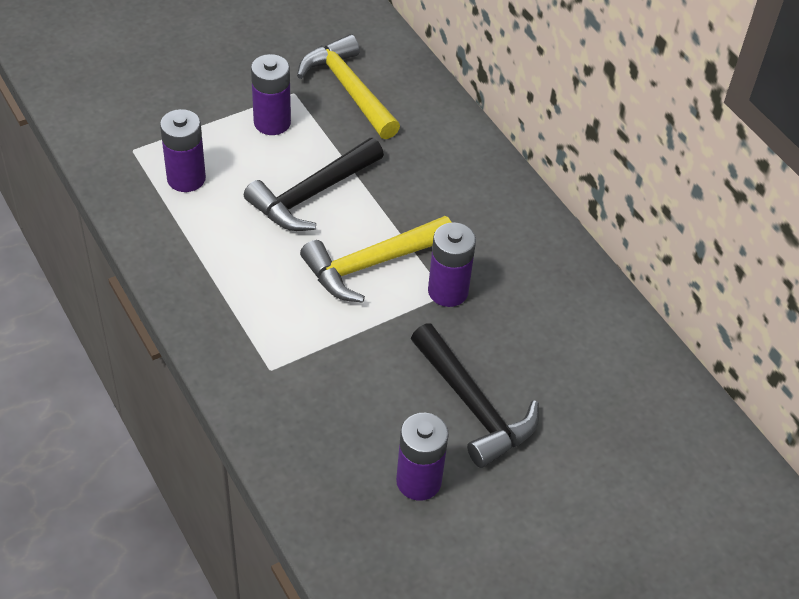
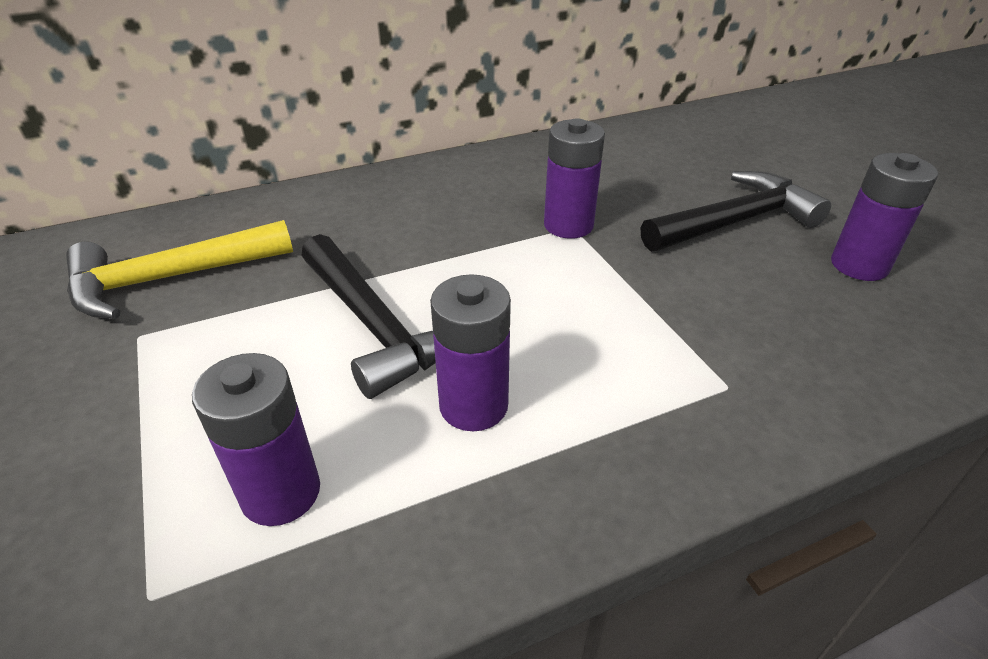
camera: 80 degrees left, 10 degrees down
purple battery [251,54,291,135] -> purple battery moved to [430,274,511,431]
yellow hammer [300,216,452,303] -> none

